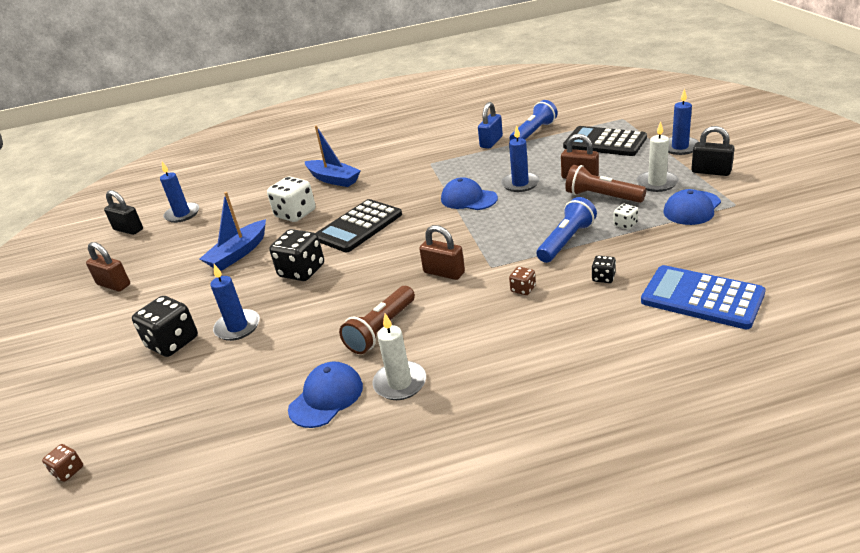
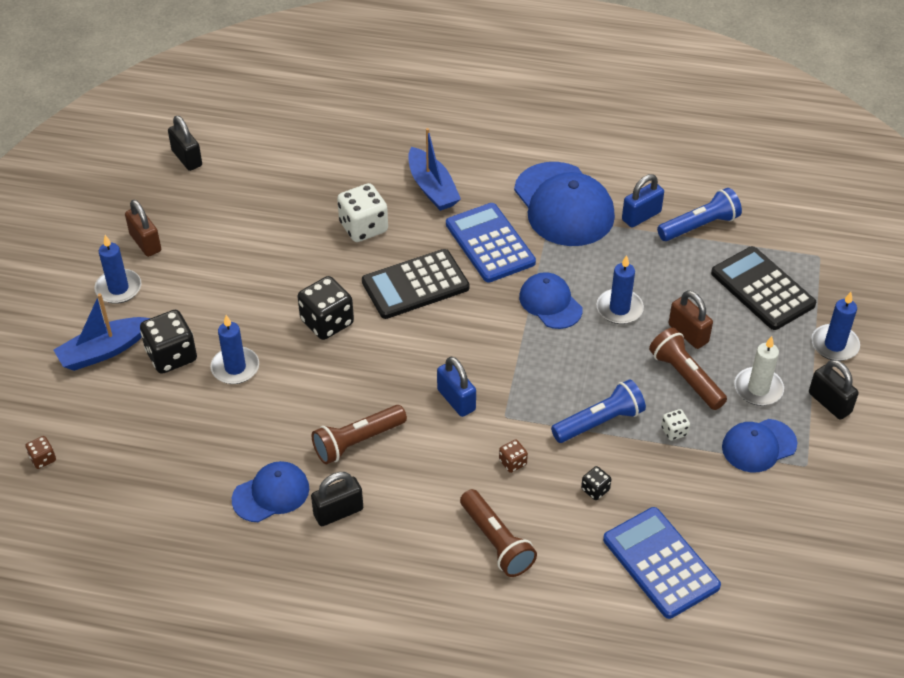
camera: 20 degrees right, 15 degrees up
blue candle [160,162,199,223] -> blue candle moved to [94,235,142,304]
blue boat [200,192,266,271] -> blue boat moved to [54,294,150,371]
white candle [372,313,426,400] -> black padlock [311,472,363,526]
brown padlock [419,225,465,280] -> blue padlock [437,357,476,417]
none -> blue calculator [446,203,536,283]
none -> brown flashlight [460,489,537,577]
none -> blue cap [514,162,615,246]

